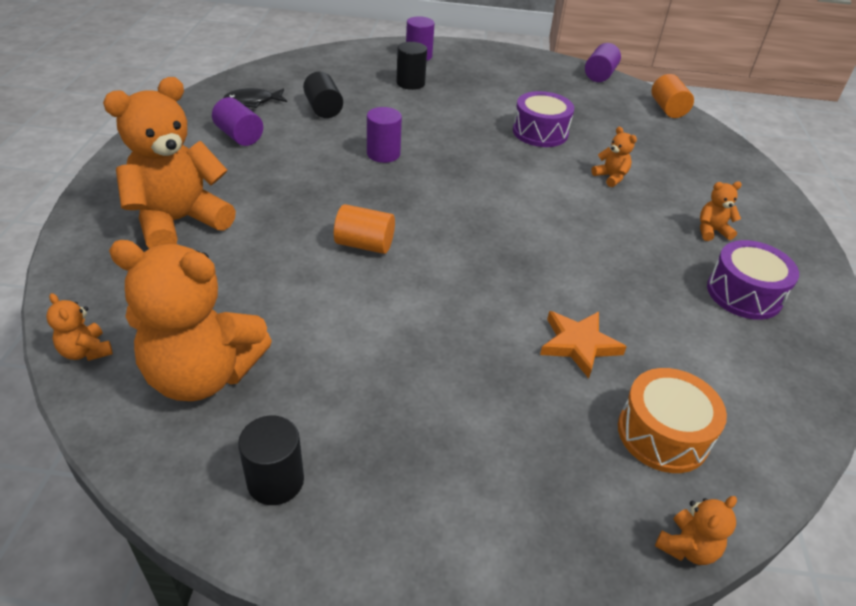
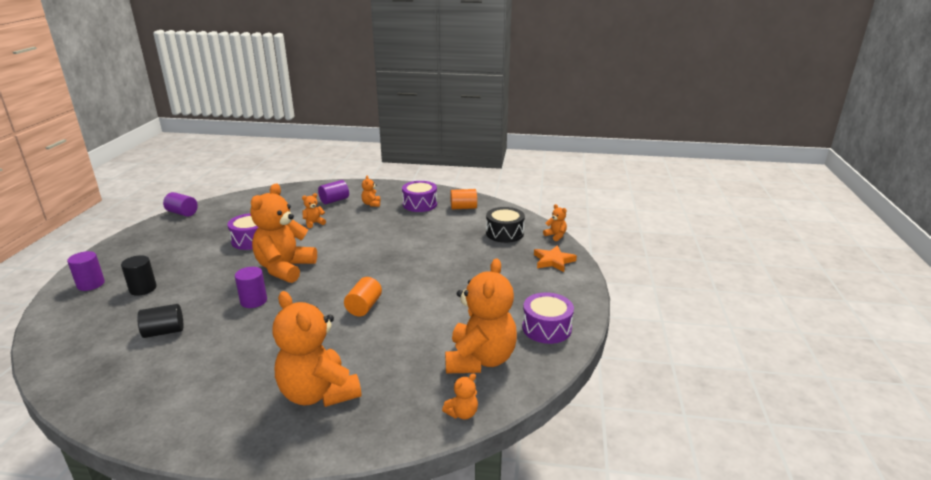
camera: 85 degrees left, 15 degrees down
purple cylinder [212,97,263,146] -> purple cylinder moved to [318,180,349,204]
black fish [223,88,287,108] -> none
black cylinder [238,416,304,505] -> purple drum [522,293,574,344]
orange star [540,311,627,379] -> orange star moved to [534,245,577,272]
orange drum [618,368,727,473] -> black drum [486,207,525,243]
orange cylinder [651,74,694,118] -> orange cylinder moved to [450,189,477,210]
none -> orange teddy bear [250,184,317,283]

